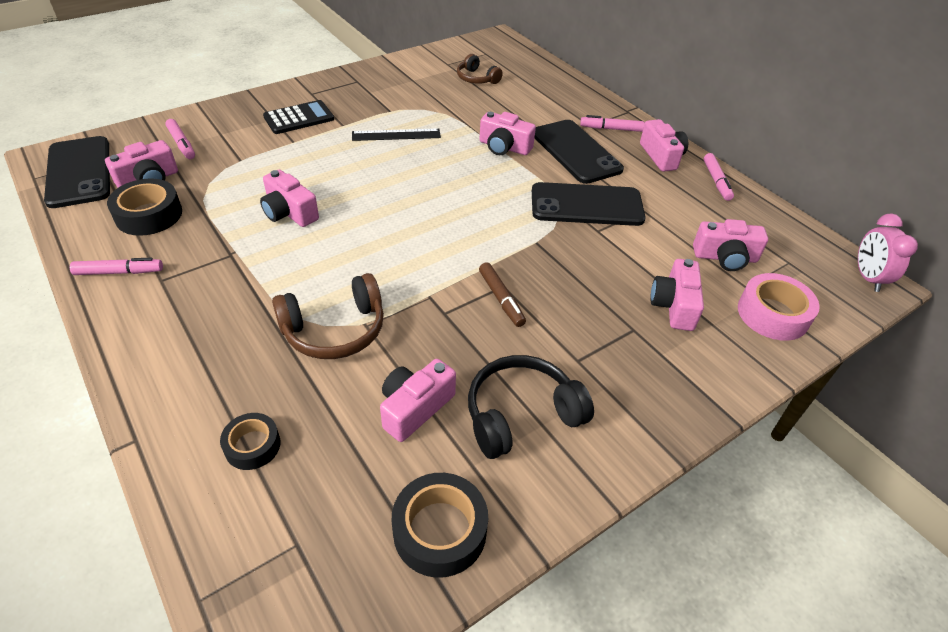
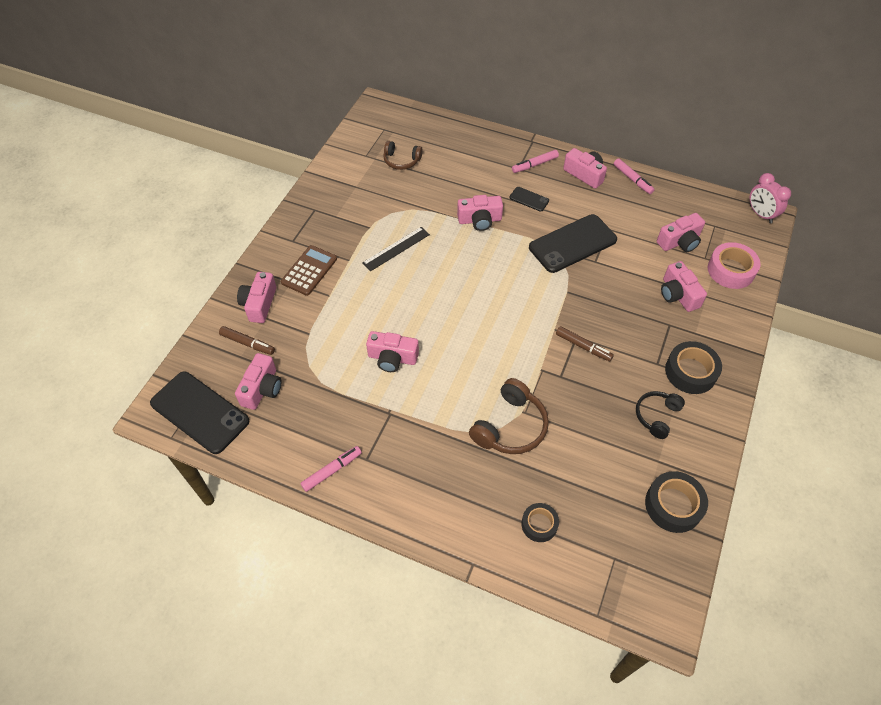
camera: 30 degrees left, 10 degrees up
black tape [107,178,182,236] -> black tape moved to [665,341,722,394]
pink marker [165,119,195,159] -> brown marker [219,326,275,355]
black calculator [263,100,334,134] -> brown calculator [281,245,337,296]
pink camera [380,359,456,442] -> pink camera moved to [237,272,276,323]
black headphones [468,355,594,459] -> black headphones [636,391,685,439], size x0.64
black phone [535,120,624,184] -> black phone [509,187,549,212], size x0.46

